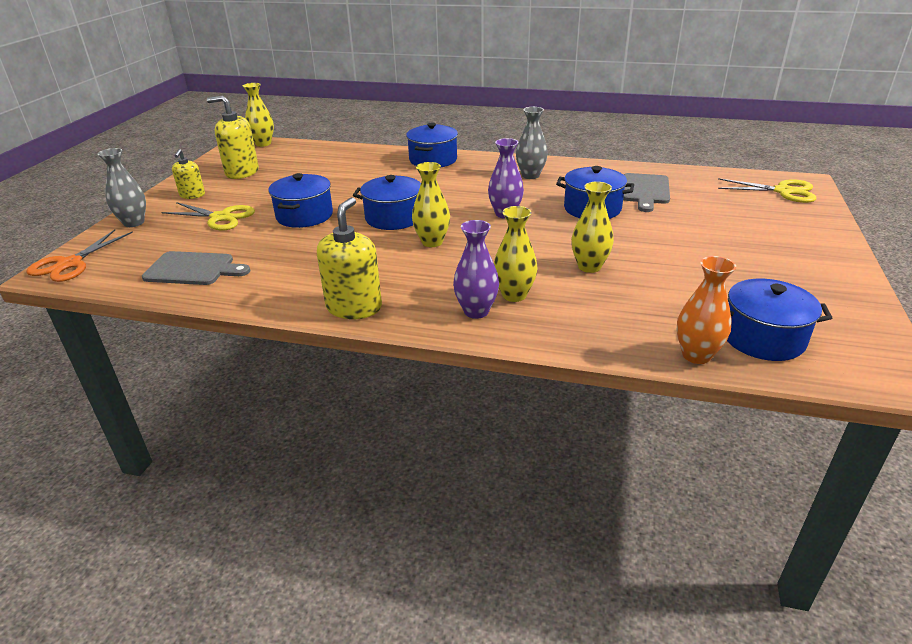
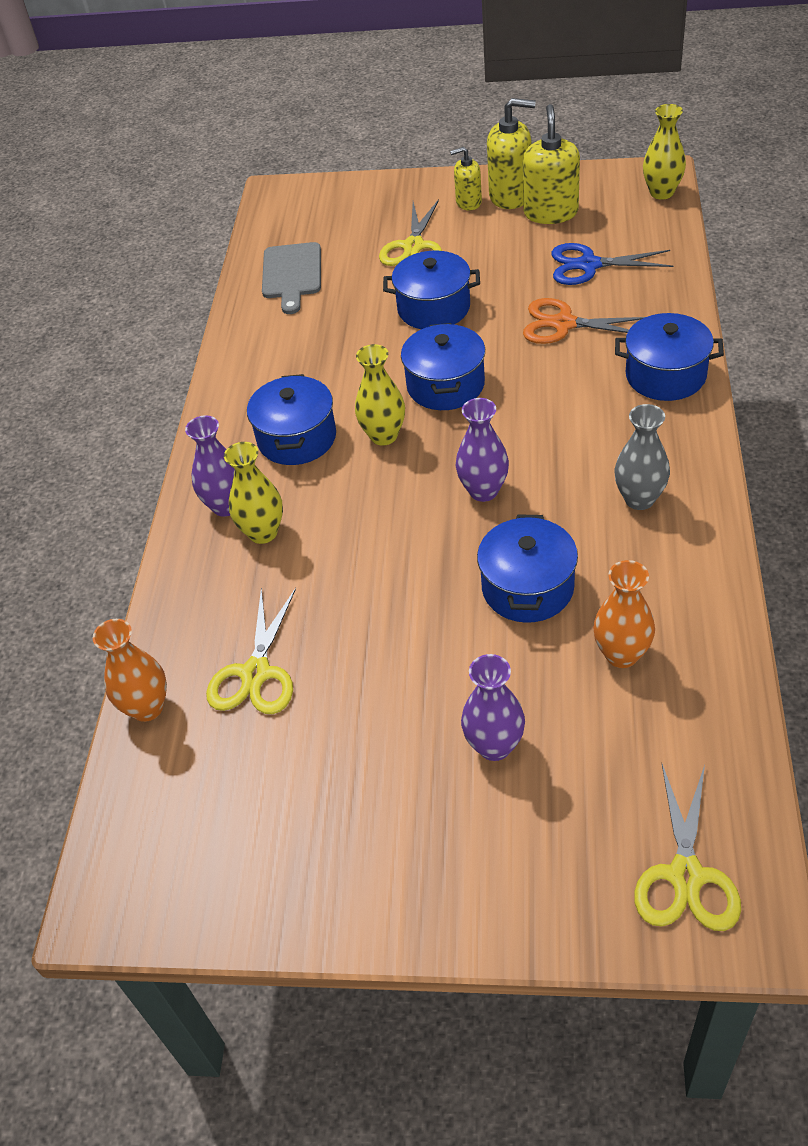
camera: 85 degrees right, 15 degrees up
orange scissors [26,229,133,282] -> orange scissors moved to [523,298,645,344]
grey vase [98,148,146,227] -> none
yellow soap dispenser [317,197,382,319] -> yellow soap dispenser moved to [487,98,536,209]
yellow vase [571,182,614,273] -> none
grey cutting board [623,173,670,212] -> orange vase [593,560,655,668]
blue pot [727,279,832,361] -> blue pot moved to [247,374,336,465]
none -> yellow scissors [206,588,296,714]
none -> purple vase [461,654,525,761]
none -> blue scissors [552,243,673,285]

